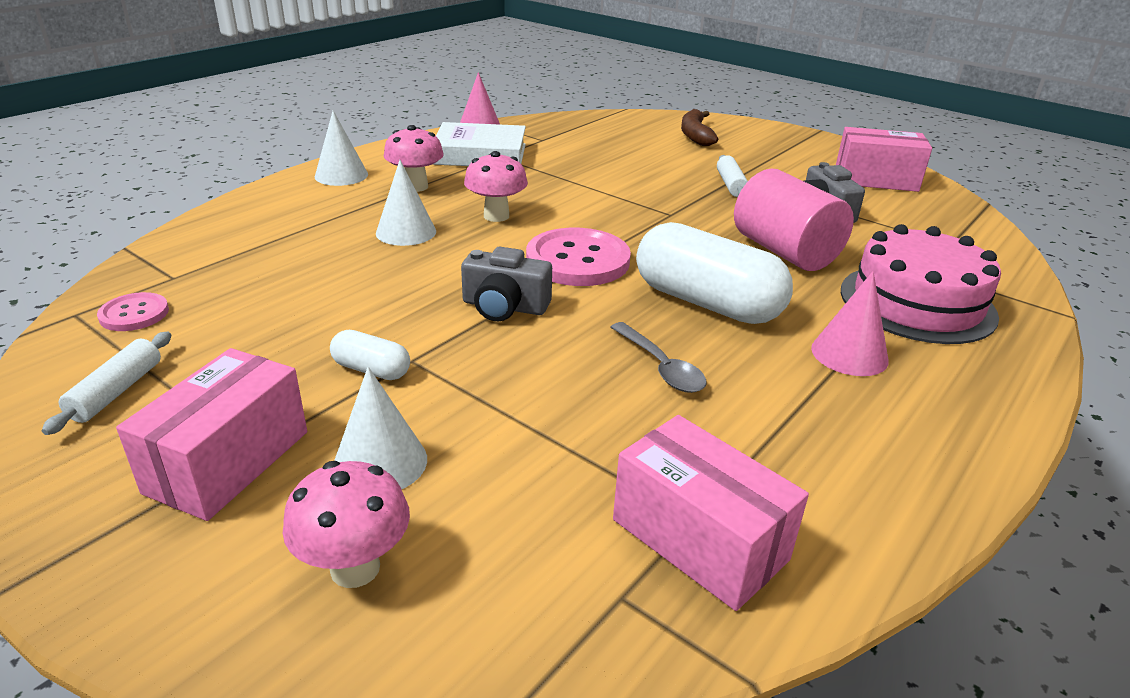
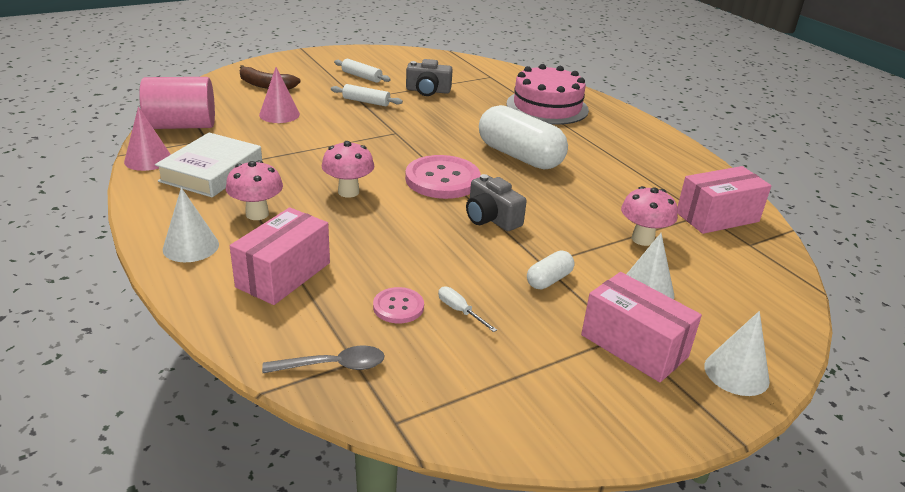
camera: 70 degrees left, 0 degrees up
white rolling pin [42,332,171,435] -> white rolling pin moved to [334,59,391,83]
pink button [97,292,169,331] -> pink button moved to [373,287,424,323]
pink mushroom [283,461,410,588] -> pink mushroom moved to [621,186,678,246]
white cone [376,160,436,246] -> white cone moved to [704,311,770,396]
grey camera [461,247,552,321] -> grey camera turned 105 degrees clockwise [466,174,527,231]
grey spoon [611,322,707,393] -> grey spoon moved to [262,346,385,373]
white capsule [636,222,793,324] -> white capsule turned 75 degrees clockwise [479,105,568,169]
pink cylinder [734,169,854,271] -> pink cylinder moved to [139,77,215,129]
pink cone [811,271,889,376] -> pink cone moved to [259,67,300,123]
pink box [836,127,932,192] -> pink box moved to [230,207,330,305]
none -> white screwdriver [438,286,497,332]

